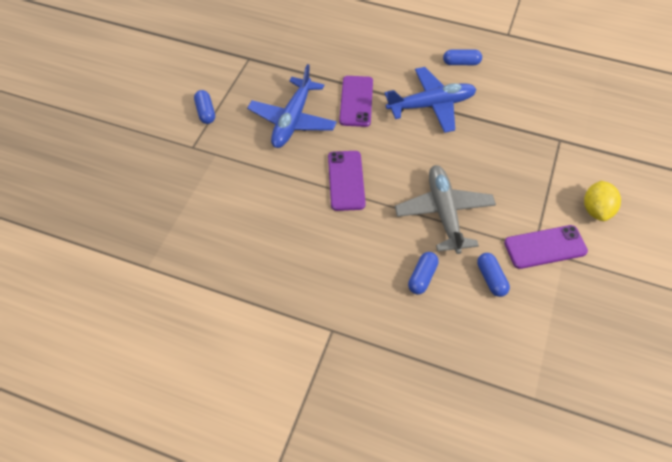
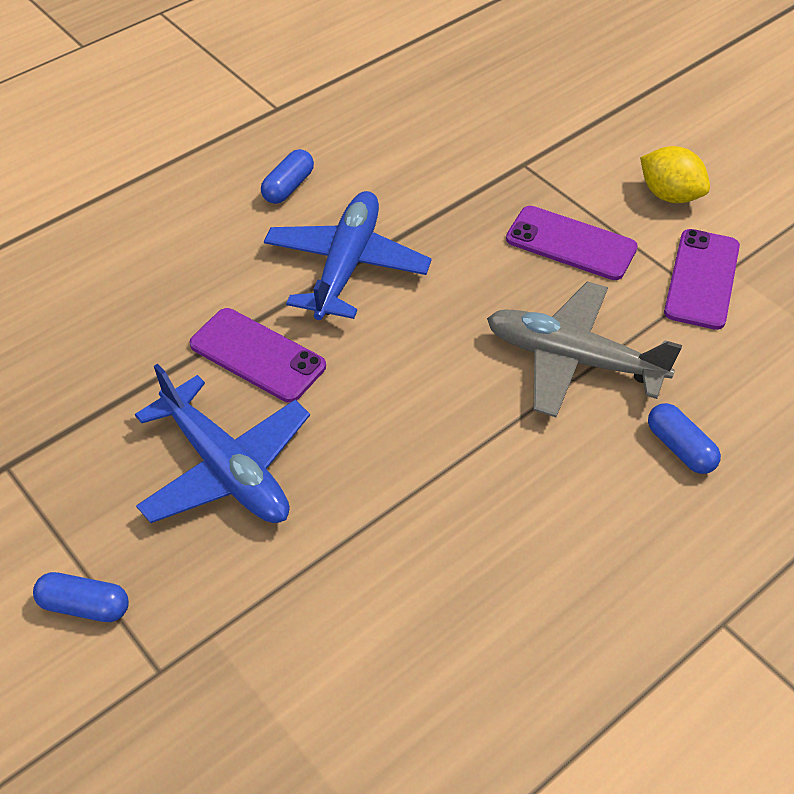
camera: 60 degrees left, 5 degrees down
purple phone [328,151,366,211] -> purple phone moved to [506,206,638,280]
blue capsule [477,253,510,297] -> none

